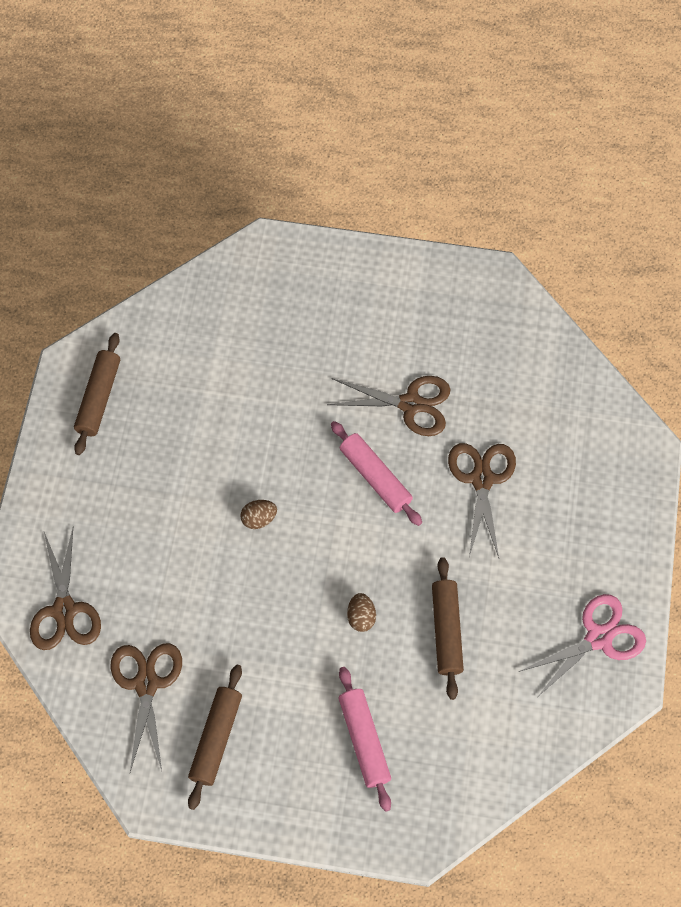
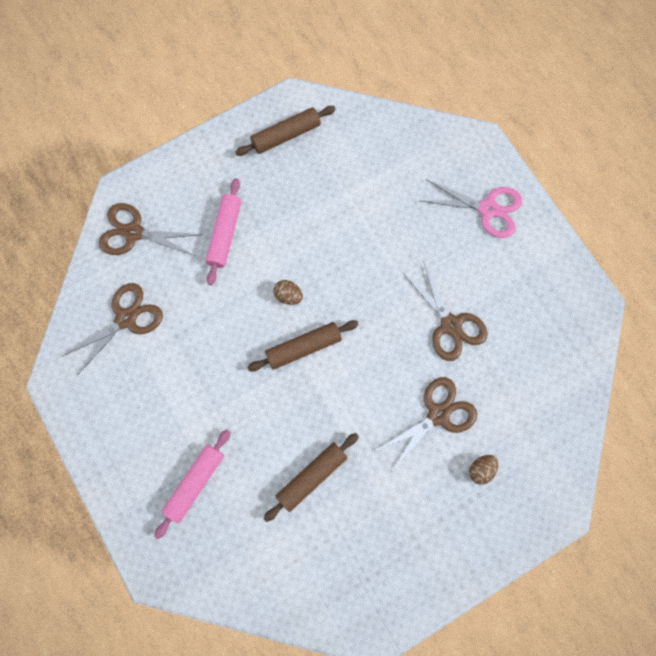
camera: 50 degrees right, 10 degrees up
brown scissors [30,528,101,650] -> brown scissors turned 60 degrees clockwise [99,203,203,257]
brown rolling pin [188,664,242,810] -> brown rolling pin moved to [247,320,359,371]
pink rolling pin [331,421,422,526] -> pink rolling pin moved to [205,178,241,285]
brown egg [347,593,376,632] -> brown egg moved to [469,455,498,485]
pink scissors [519,594,646,695] -> pink scissors moved to [421,179,522,238]

